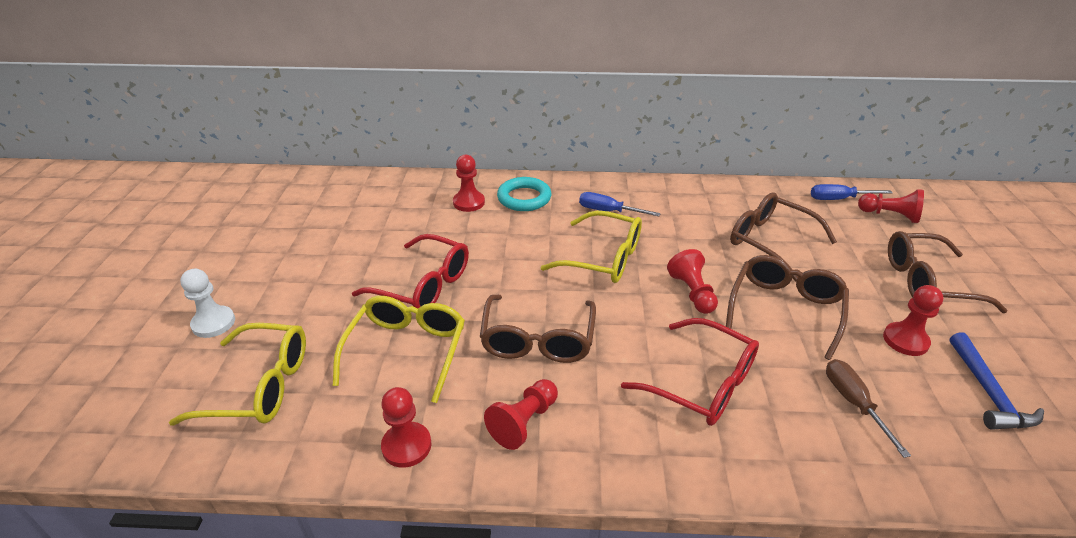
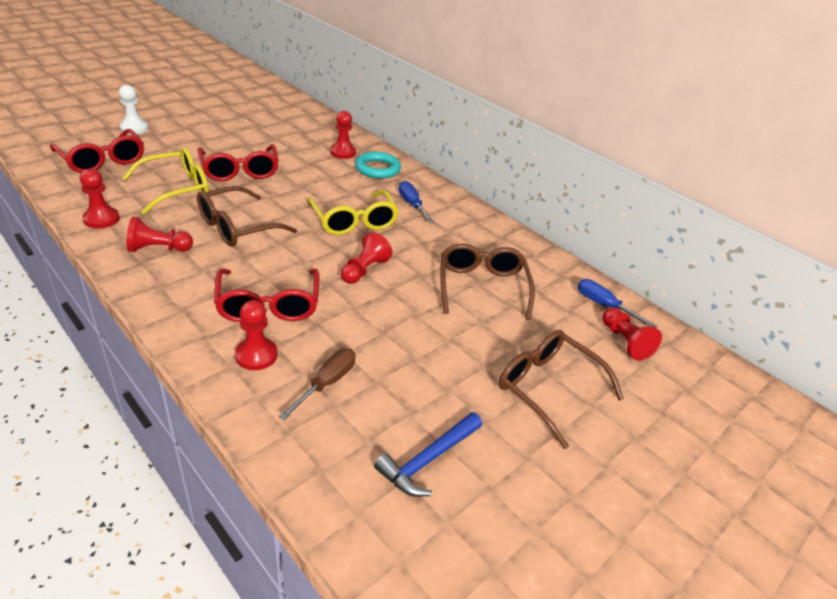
camera: 40 degrees right, 0 degrees up
yellow glasses [169,323,306,426] -> red glasses [50,129,144,173]
brown glasses [726,255,849,360] -> none
red pawn [883,285,943,356] -> red pawn moved to [235,300,278,370]

